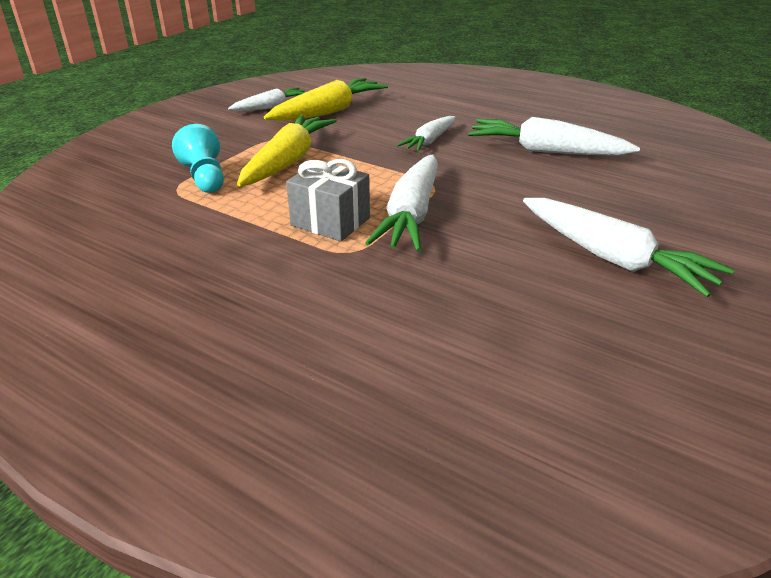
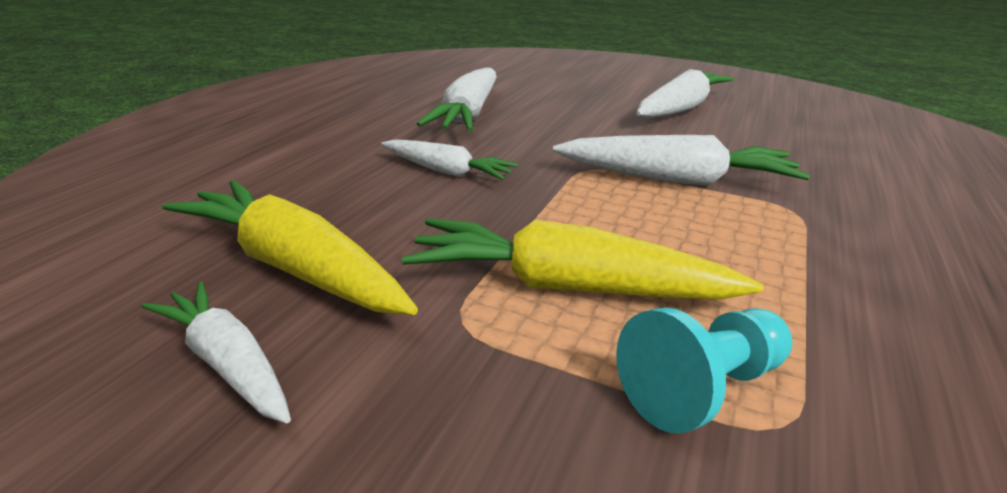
camera: 100 degrees left, 5 degrees down
grey gift [286,159,370,241] -> none

